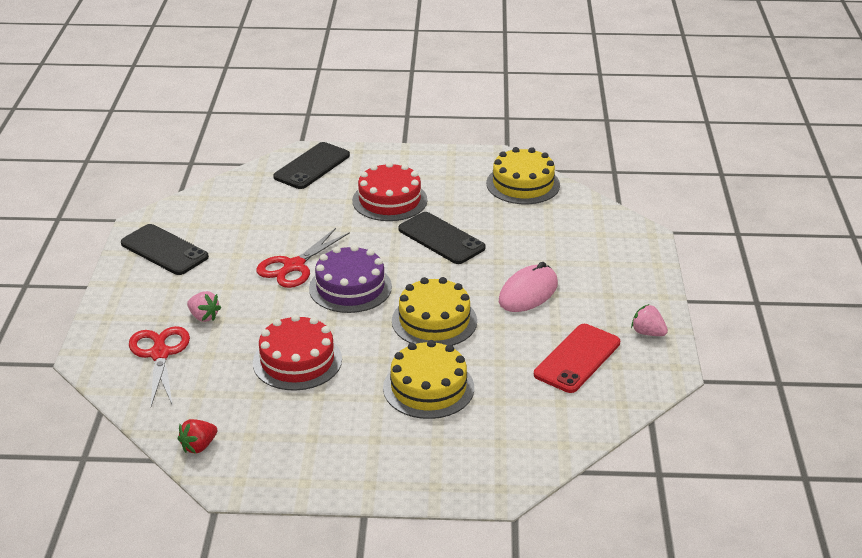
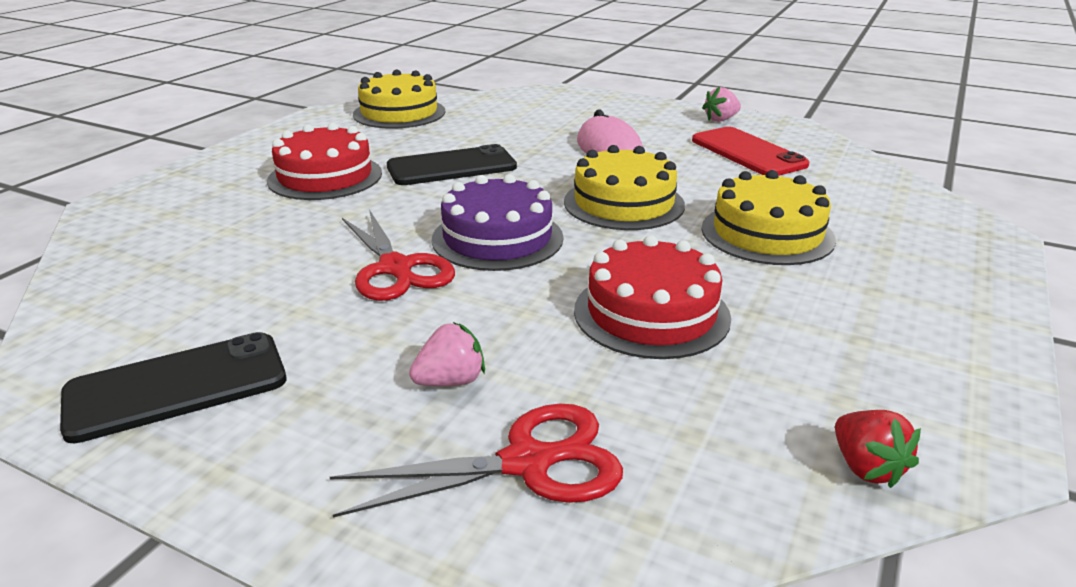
camera: 65 degrees left, 5 degrees down
red scissors [129,326,190,406] -> red scissors turned 150 degrees clockwise [330,404,623,518]
black phone [273,142,350,189] -> none

